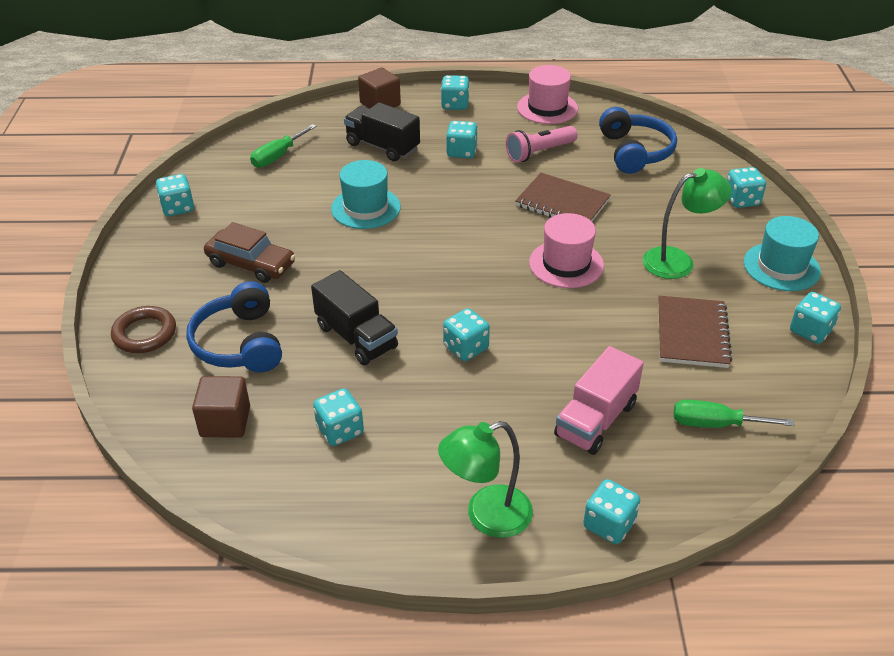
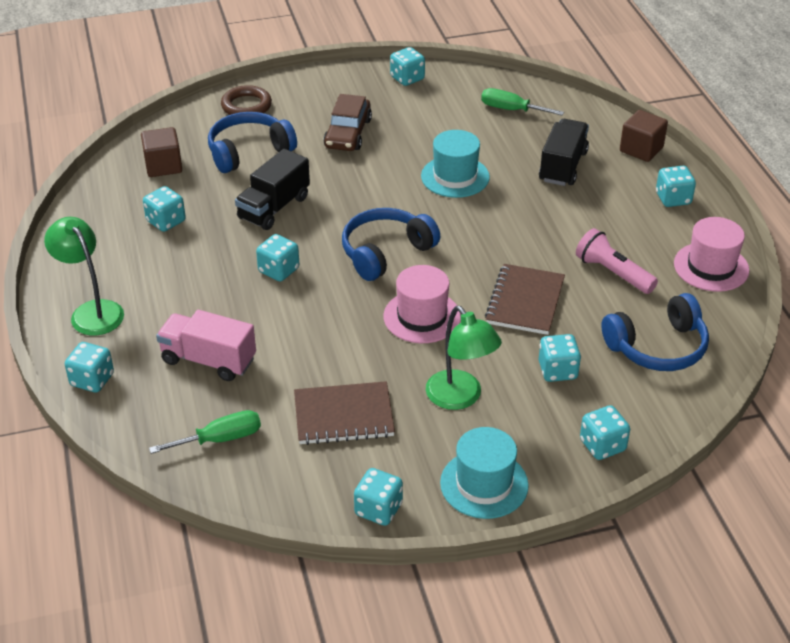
camera: 75 degrees right, 0 degrees up
turquoise dice [446,121,478,158] -> turquoise dice moved to [539,334,581,382]
green screwdriver [673,400,795,428] -> green screwdriver turned 75 degrees clockwise [149,410,261,454]
none -> blue headphones [342,208,440,281]

